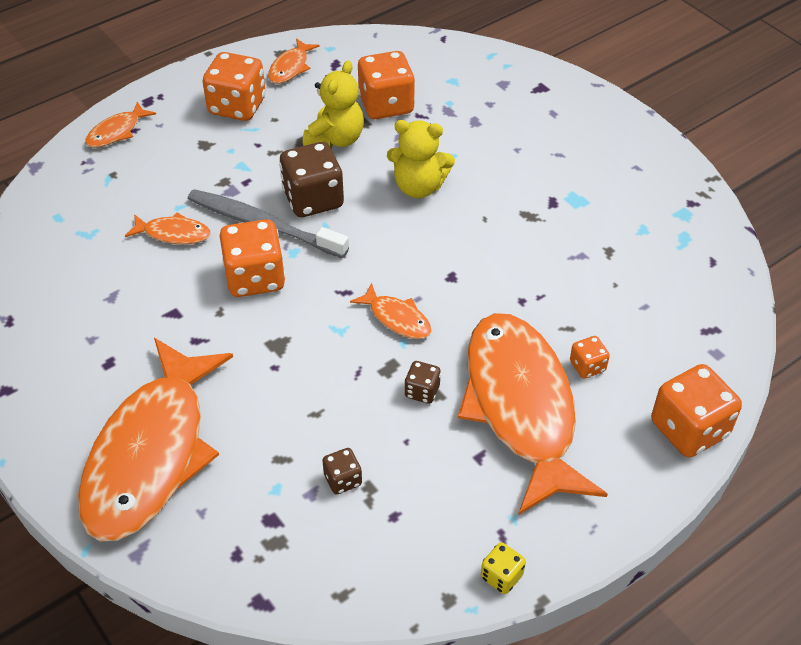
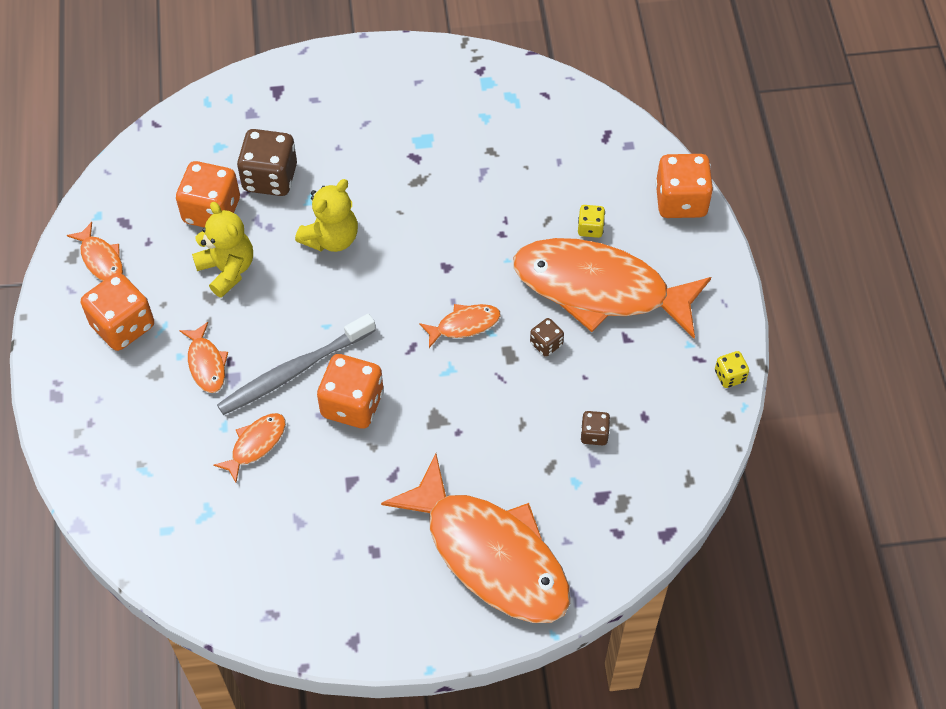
camera: 60 degrees left, 10 degrees up
orange fish [85,102,156,148] -> orange fish moved to [179,322,228,393]
brown dice [279,142,344,217] -> brown dice moved to [237,129,297,196]
orange dice [570,336,610,379] -> yellow dice [578,205,605,238]

